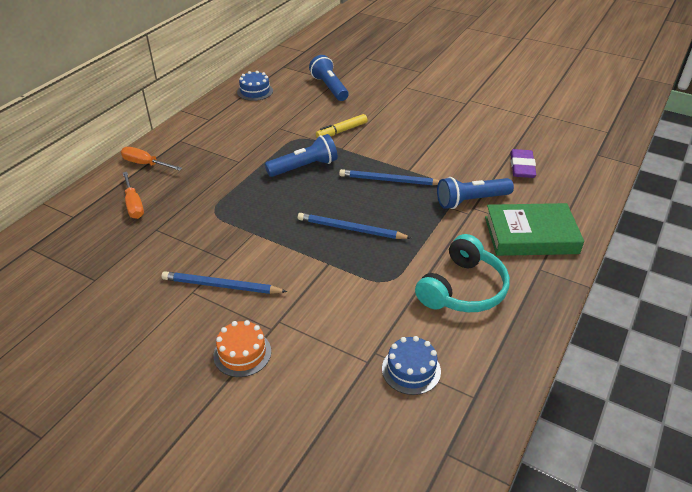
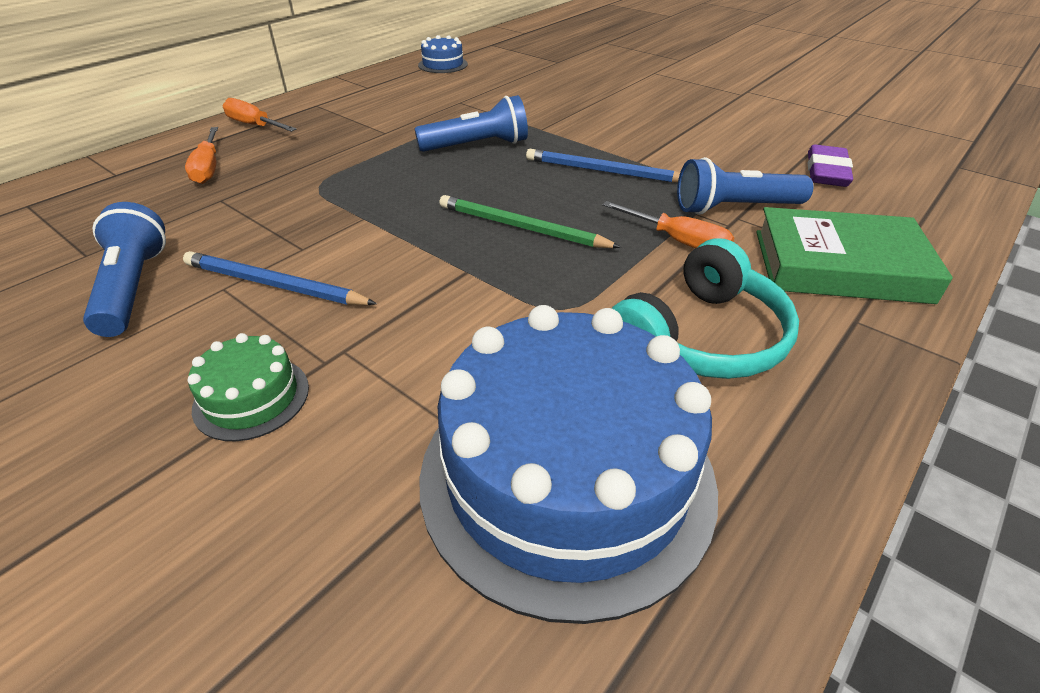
camera: 10 degrees right, 0 degrees up
orange cake [213,320,271,377] -> green cake [188,333,309,441]
blue pencil [298,213,411,239] -> green pencil [440,195,621,248]
blue flashlight [309,55,349,101] -> blue flashlight moved to [83,202,166,337]
yellow marker [316,114,367,138] -> none
blue cake [382,336,441,395] -> blue cake [419,305,718,624], size x2.34
none -> orange screwdriver [602,201,734,248]

